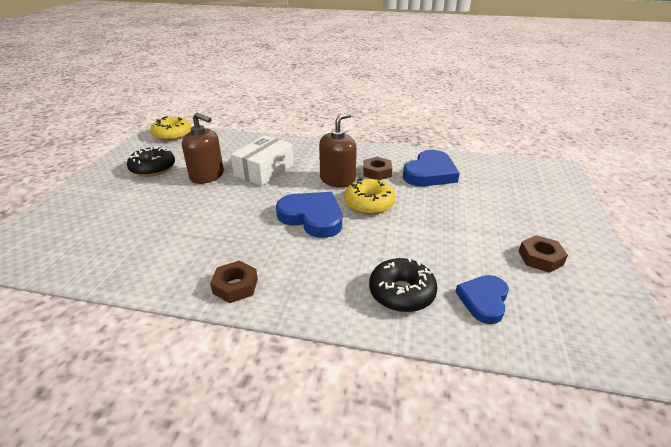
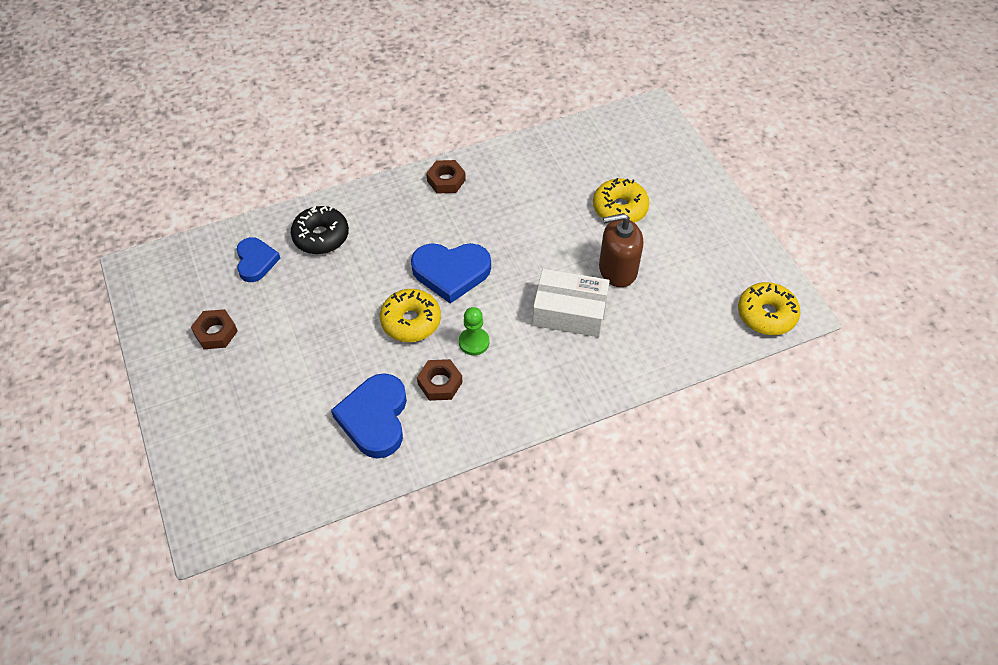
camera: 145 degrees right, 20 degrees up
black donut [127,146,175,177] -> none
white box [231,136,293,186] -> white box turned 75 degrees counterclockwise [532,269,610,337]
brown soap dispenser [319,113,357,188] -> green pawn [459,307,490,355]
none -> yellow donut [593,178,650,223]

